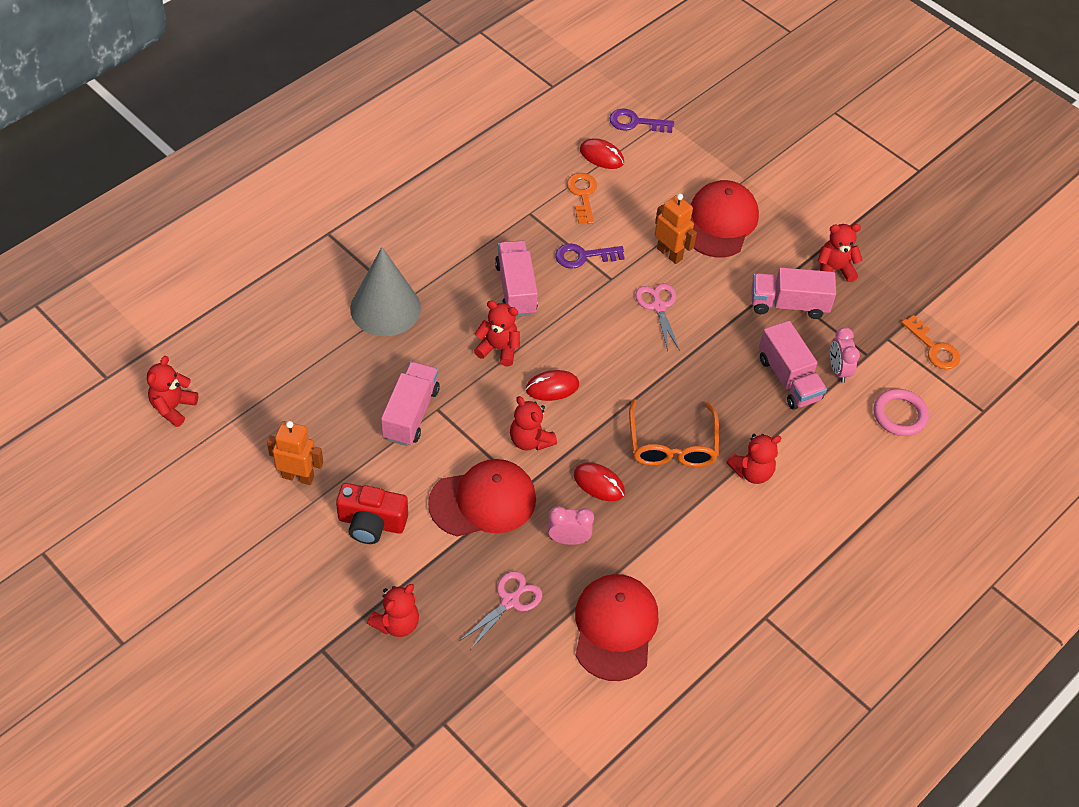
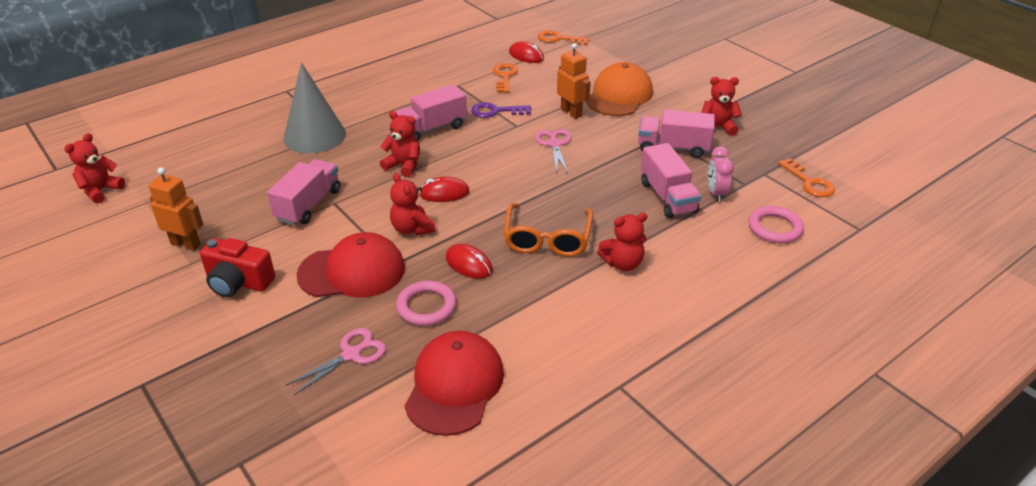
camera: 10 degrees right, 15 degrees down
red teddy bear [367,584,419,637] -> none
pink truck [495,240,538,317] -> pink truck turned 120 degrees counterclockwise [395,84,467,141]
pink clock [548,506,594,545] -> pink ring [396,281,457,326]
purple key [609,108,674,133] -> orange key [537,30,590,45]
red cap [691,180,759,257] -> orange cap [586,62,653,116]

